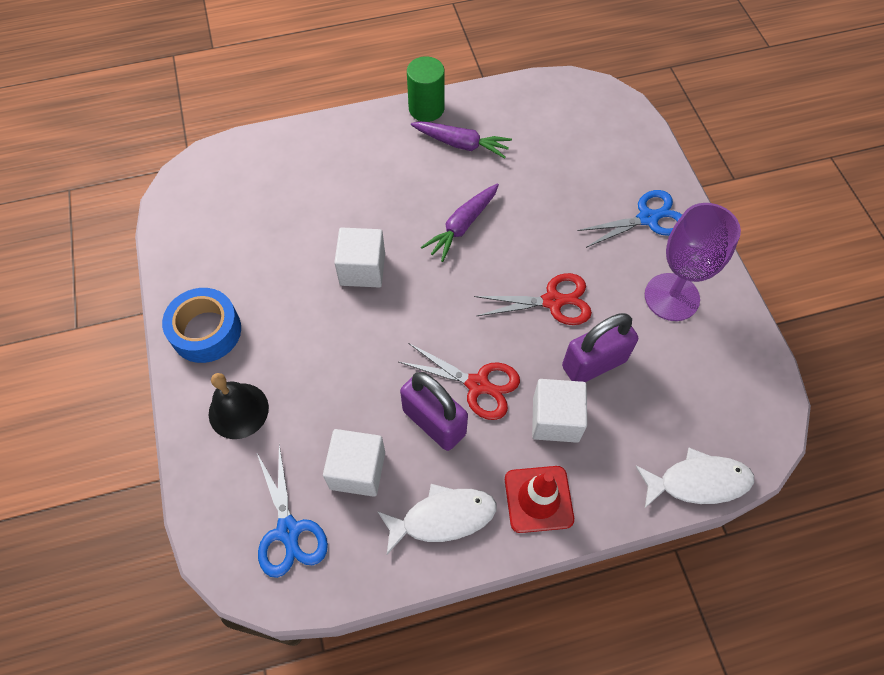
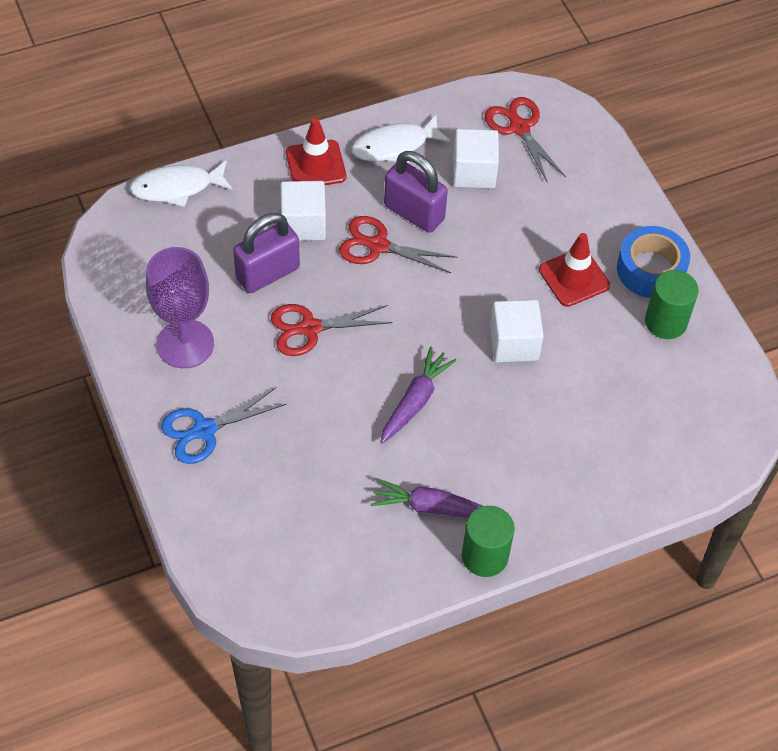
camera: 170 degrees right, 5 degrees down
black bell [209,373,269,439] -> none
blue scissors [257,444,328,578] -> red scissors [485,97,566,183]
none -> red traffic cone [539,233,610,307]
none -> green cylinder [645,270,699,339]

